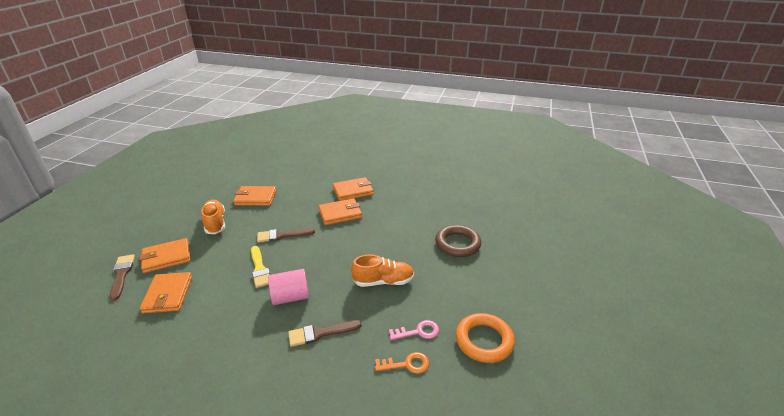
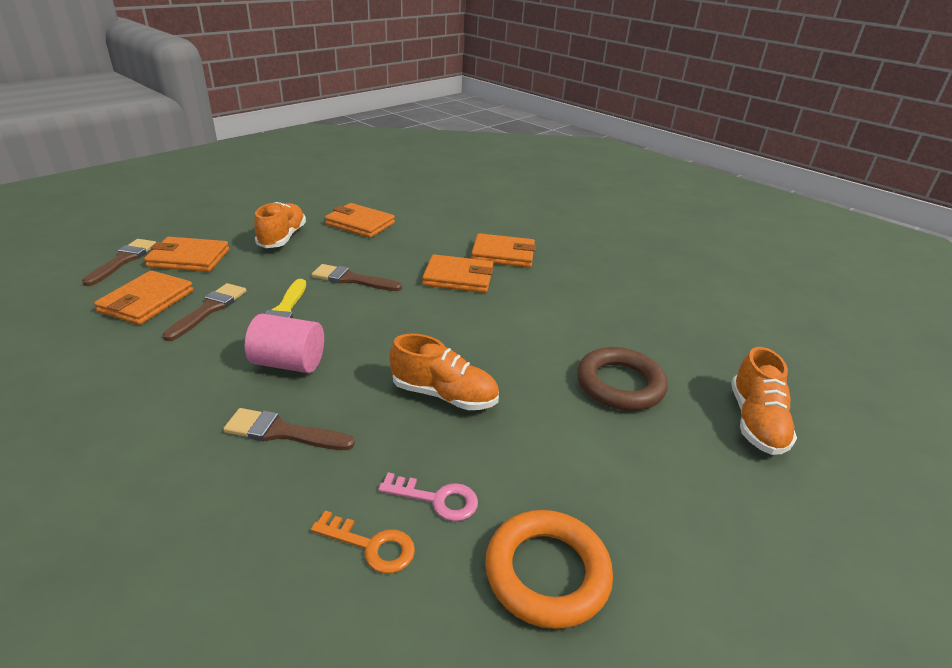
camera: 25 degrees right, 0 degrees up
none -> brown brush [163,283,247,341]
none -> orange shoe [731,347,797,455]

